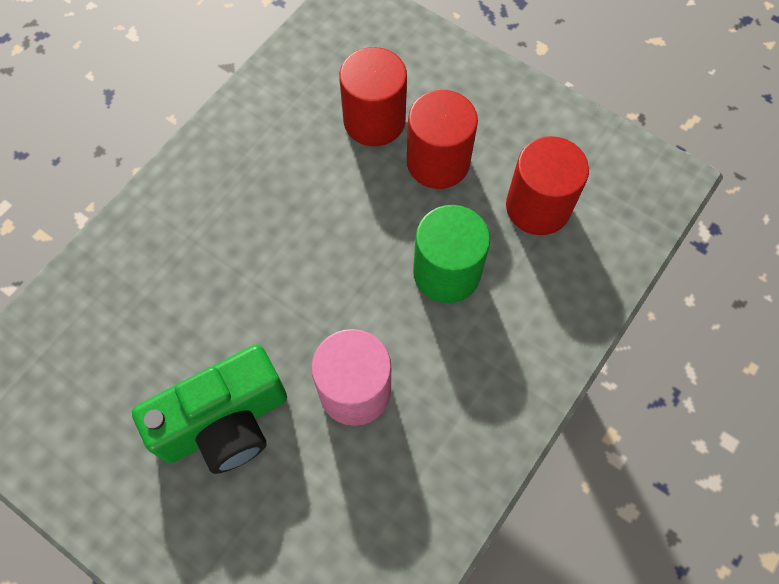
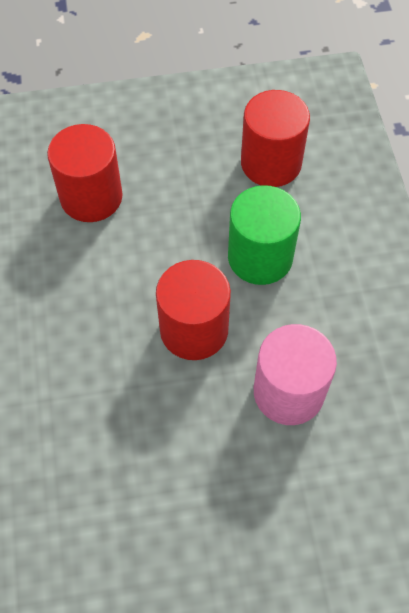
camera: 45 degrees left, 5 degrees down
green camera [132,344,287,474] -> none
red cylinder [407,90,478,189] -> red cylinder moved to [156,260,231,360]

